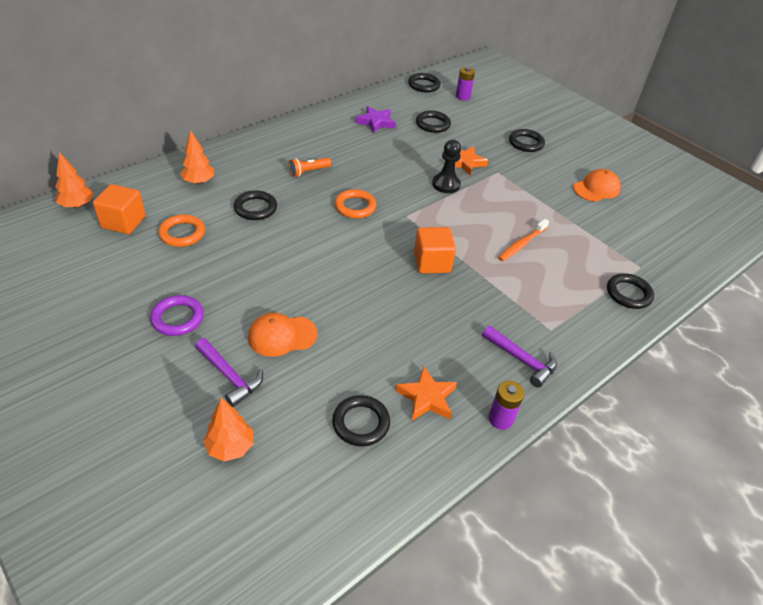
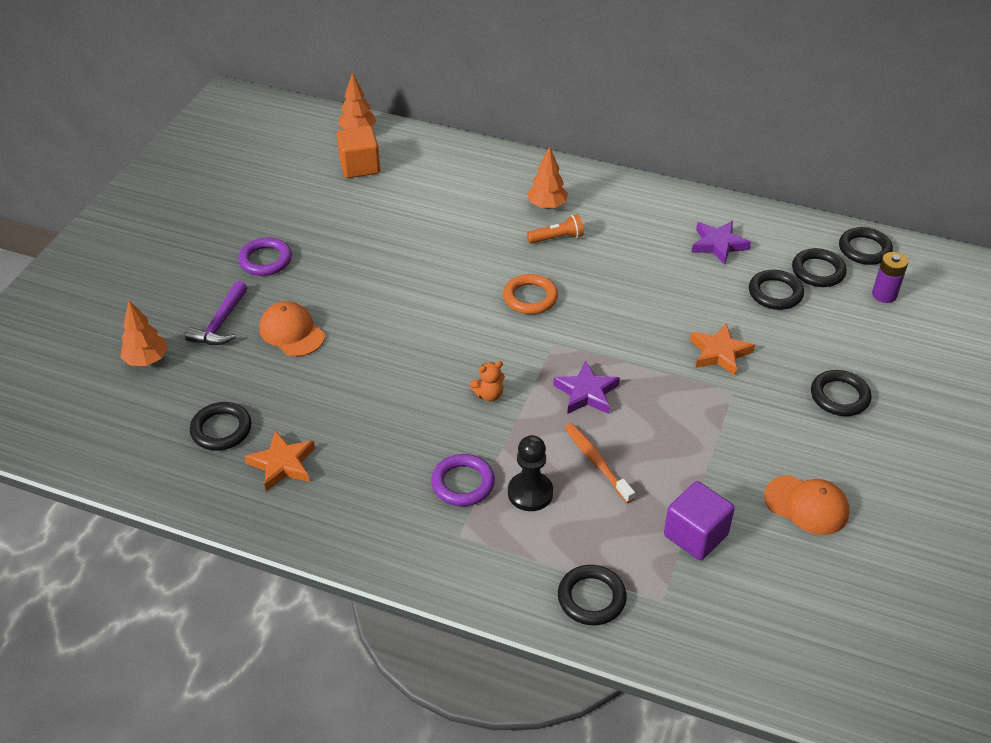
camera: 65 degrees right, 0 degrees up
orange ring [158,214,205,247] -> none
orange tree [180,130,214,185] -> orange tree moved to [527,146,568,209]
black ring [234,191,277,220] -> black ring moved to [792,248,847,287]
orange flashlight [289,158,331,177] -> orange flashlight turned 135 degrees clockwise [527,214,584,244]
orange cube [414,227,456,274] -> orange teddy bear [470,361,505,401]
black pawn [432,140,461,193] -> black pawn moved to [508,435,553,511]
purple hammer [482,325,557,388] -> none
purple battery [488,381,524,430] -> none
orange toothbrush [498,219,549,261] -> orange toothbrush turned 45 degrees clockwise [565,423,635,503]
none -> purple ring [431,454,495,506]
none -> purple star [553,360,620,414]
none -> purple cube [664,481,735,560]

